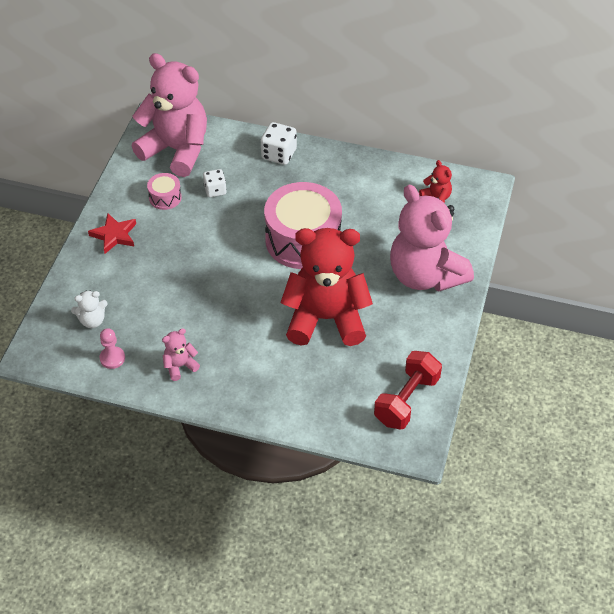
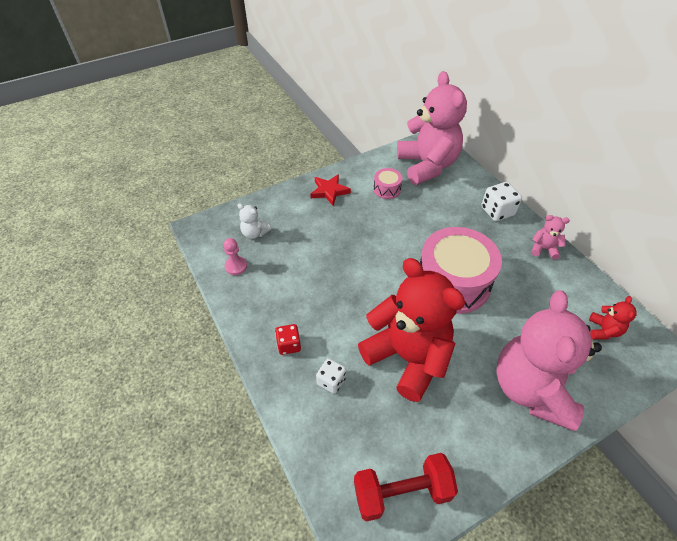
camera: 45 degrees right, 0 degrees up
pink teddy bear [162,328,200,381] -> pink teddy bear moved to [531,215,570,259]
white dice [203,169,227,197] -> white dice moved to [316,358,346,394]
none -> red dice [275,324,301,355]

